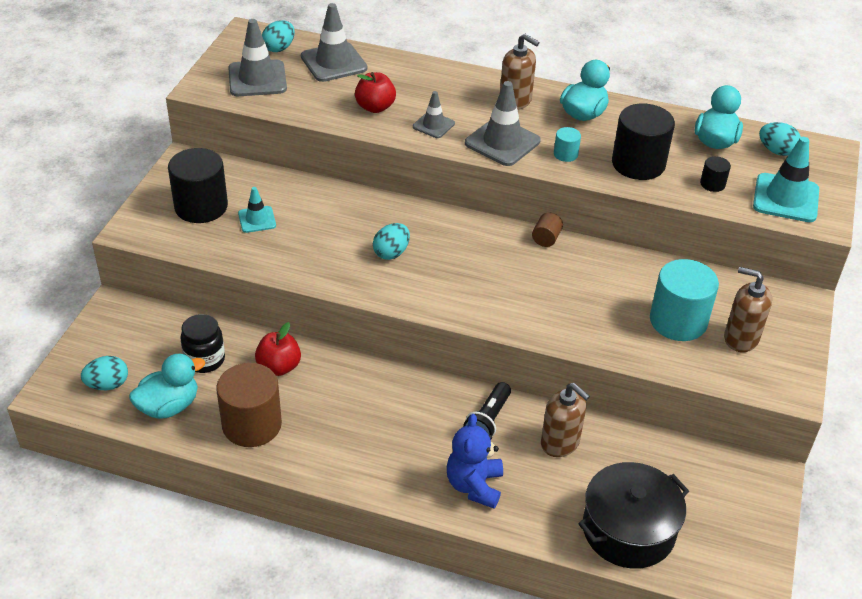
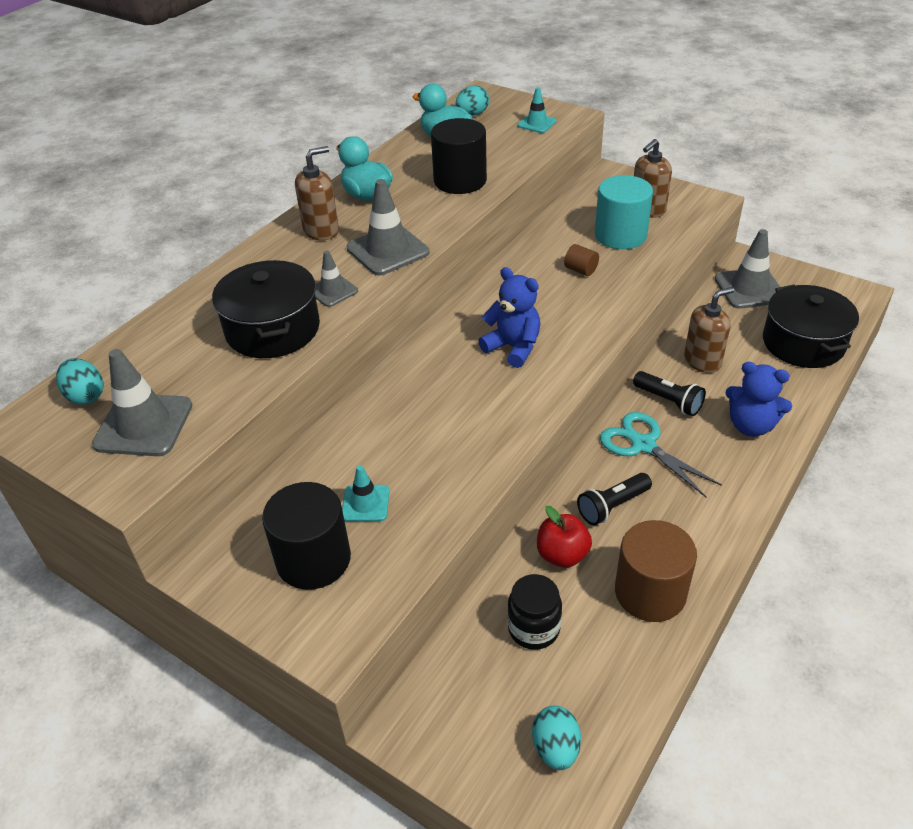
camera: 70 degrees left, 0 degrees up
turquoise duck [129,354,205,419] -> none
grey traffic cone [301,3,367,82] -> grey traffic cone moved to [715,229,780,309]
red apple [355,72,396,113] -> black pot [212,260,320,358]
turquoise egg [373,223,410,260] -> none
brown cylinder [532,212,563,247] -> brown cylinder moved to [564,244,599,276]
turquoise cylinder [554,127,581,162] -> none
black cylinder [700,156,731,192] -> none
turquoise traffic cone [753,137,819,222] -> turquoise traffic cone [517,87,557,133], size x0.57
none -> blue teddy bear [478,267,541,368]
none -> black flashlight [577,473,652,525]
none -> turquoise scissors [600,412,722,497]

